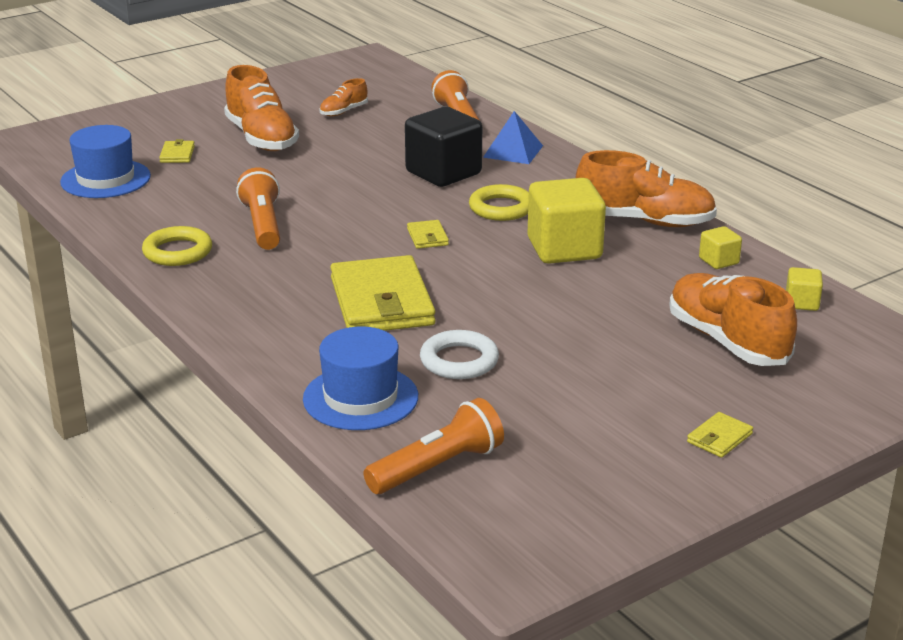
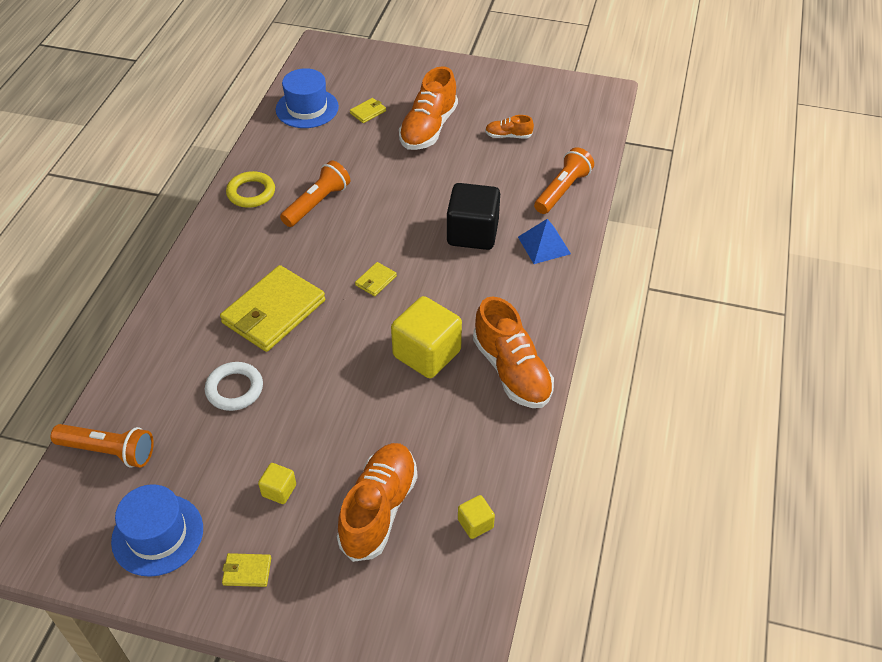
camera: 50 degrees right, 20 degrees up
blue hat [303,327,418,430] -> blue hat moved to [111,484,203,577]
yellow ring [469,184,529,221] -> none
yellow cube [699,226,742,269] -> yellow cube moved to [258,463,296,504]

